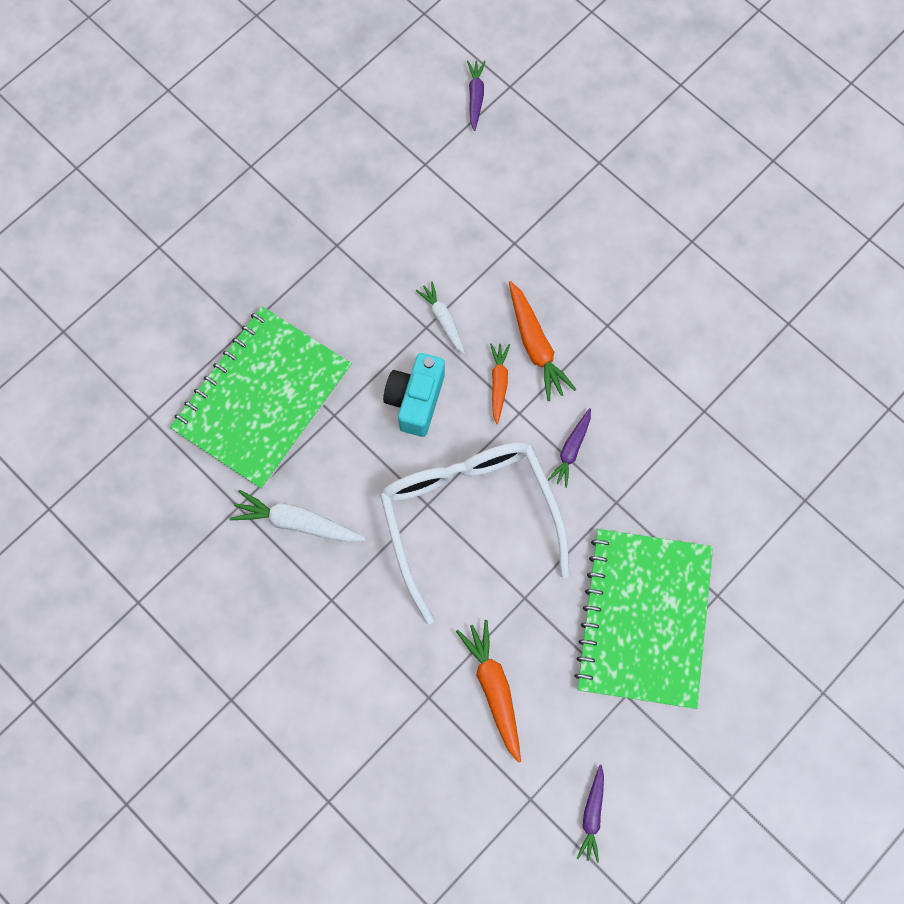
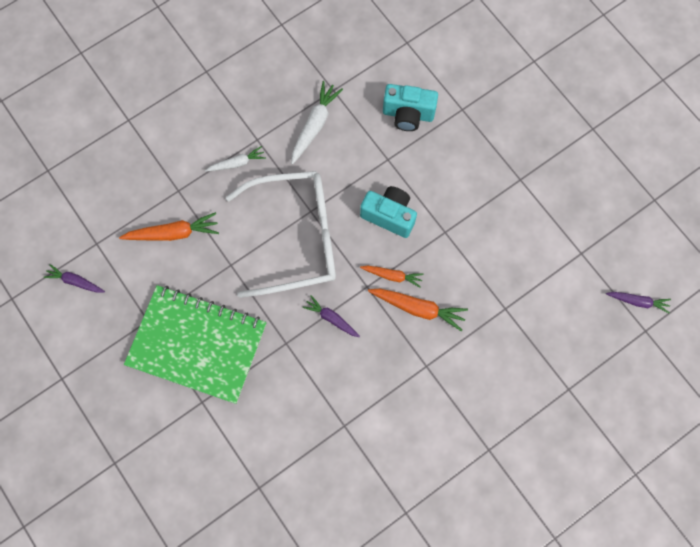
camera: 100 degrees right, 0 degrees up
green notebook [170,306,352,489] -> turquoise camera [383,84,438,131]
white carrot [416,281,465,354] -> white carrot moved to [205,146,266,172]
orange carrot [509,281,576,401] -> orange carrot turned 150 degrees counterclockwise [368,289,468,331]

